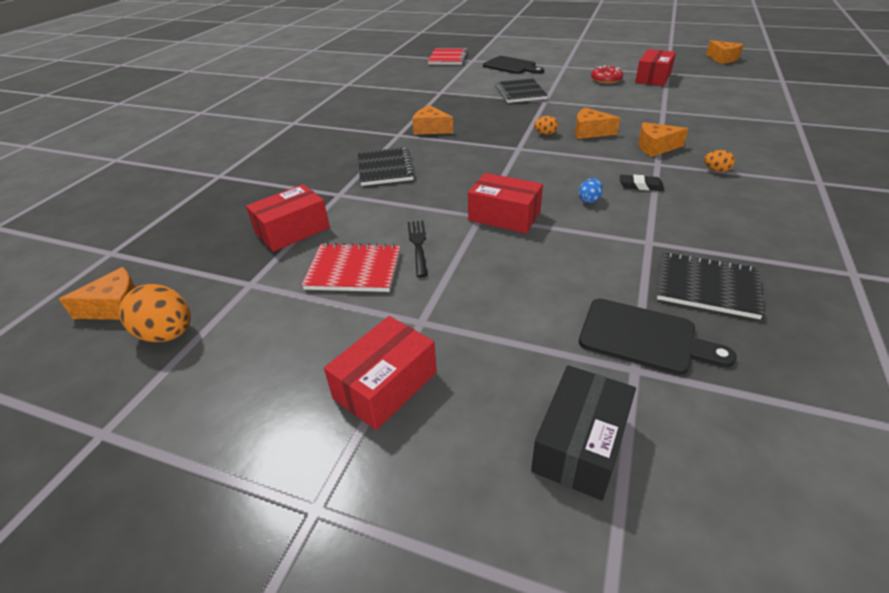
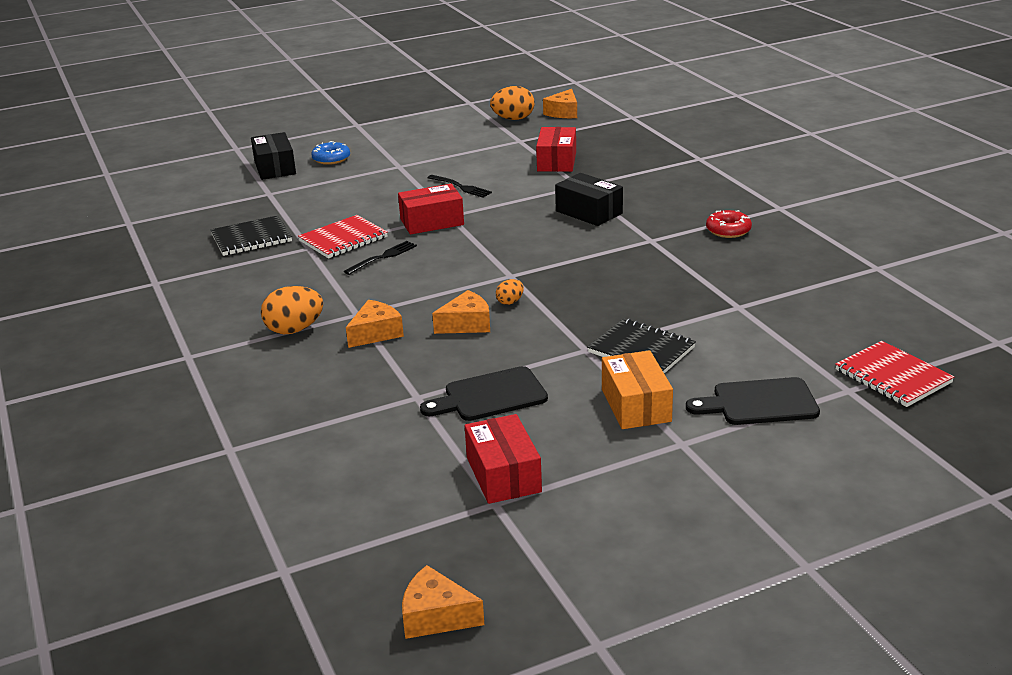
camera: 135 degrees right, 10 degrees down
red notebook [302,243,400,292] -> red notebook moved to [298,215,388,258]
red box [324,316,437,430] -> none
black notebook [358,147,415,186] -> black box [555,173,623,226]
orange cheese [412,105,453,135] -> none
blue egg [579,178,603,203] -> black fork [344,241,417,275]
black cutting board [579,299,737,375] -> black cutting board moved to [420,366,548,421]
red donut [591,65,623,84] -> red donut moved to [706,210,752,238]
black eraser [620,175,664,191] -> none
orange egg [704,150,735,172] -> orange egg [261,286,323,334], size x1.91
none -> blue donut [311,141,350,165]
none -> orange box [602,350,673,429]

